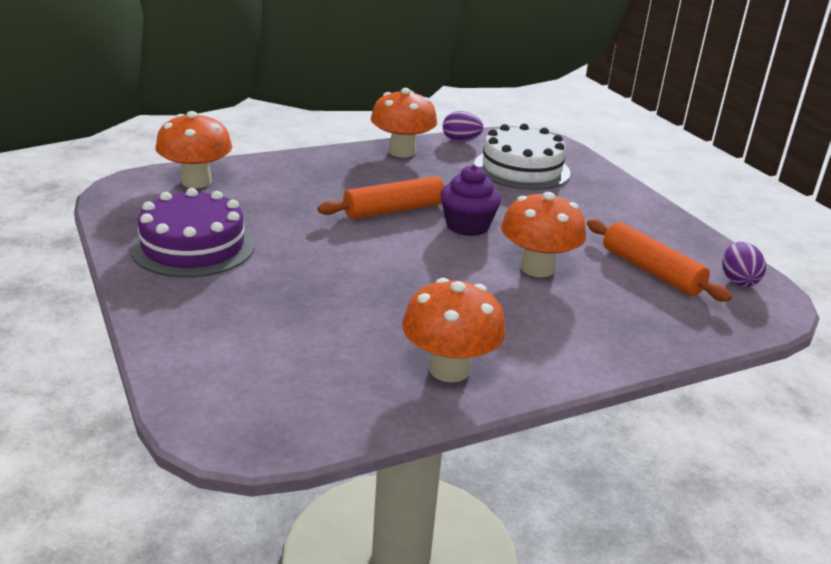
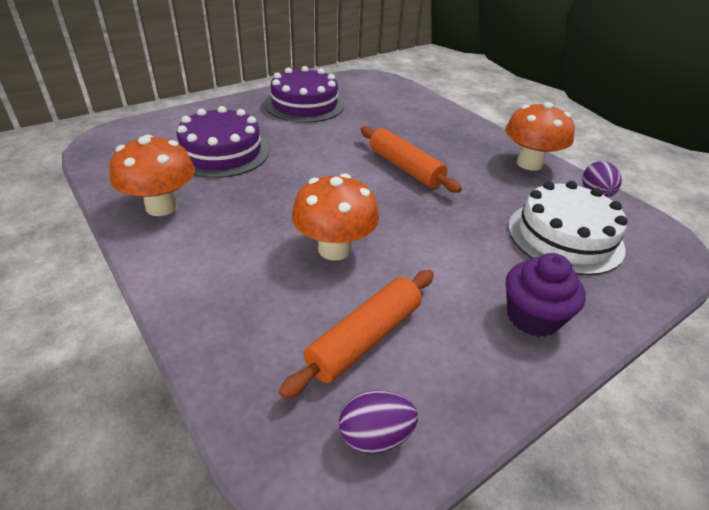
camera: 80 degrees right, 10 degrees up
orange mushroom [155,111,232,188] -> none
purple cupcake [440,165,501,236] -> purple cupcake moved to [506,253,586,337]
none -> purple cake [177,106,269,178]

